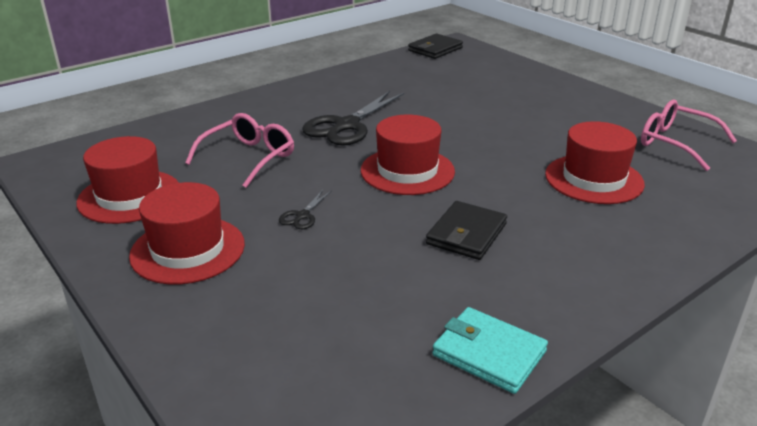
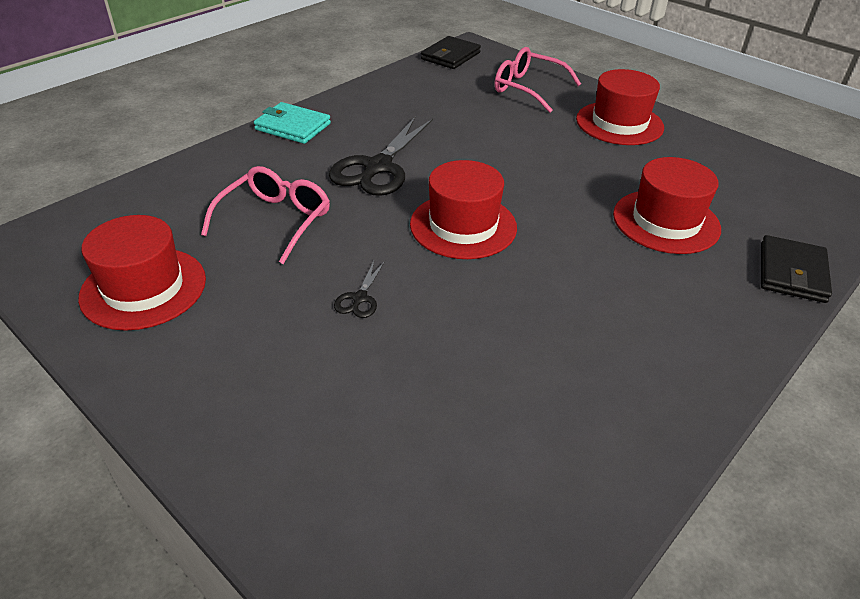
camera: 10 degrees left, 10 degrees up
red hat [129,182,245,284] -> red hat moved to [576,69,664,145]
black wallet [426,201,507,260] -> black wallet moved to [761,235,832,303]
turquoise wallet [432,307,548,394] -> turquoise wallet moved to [254,102,331,144]
pink glasses [641,100,737,171] -> pink glasses moved to [494,47,581,113]

